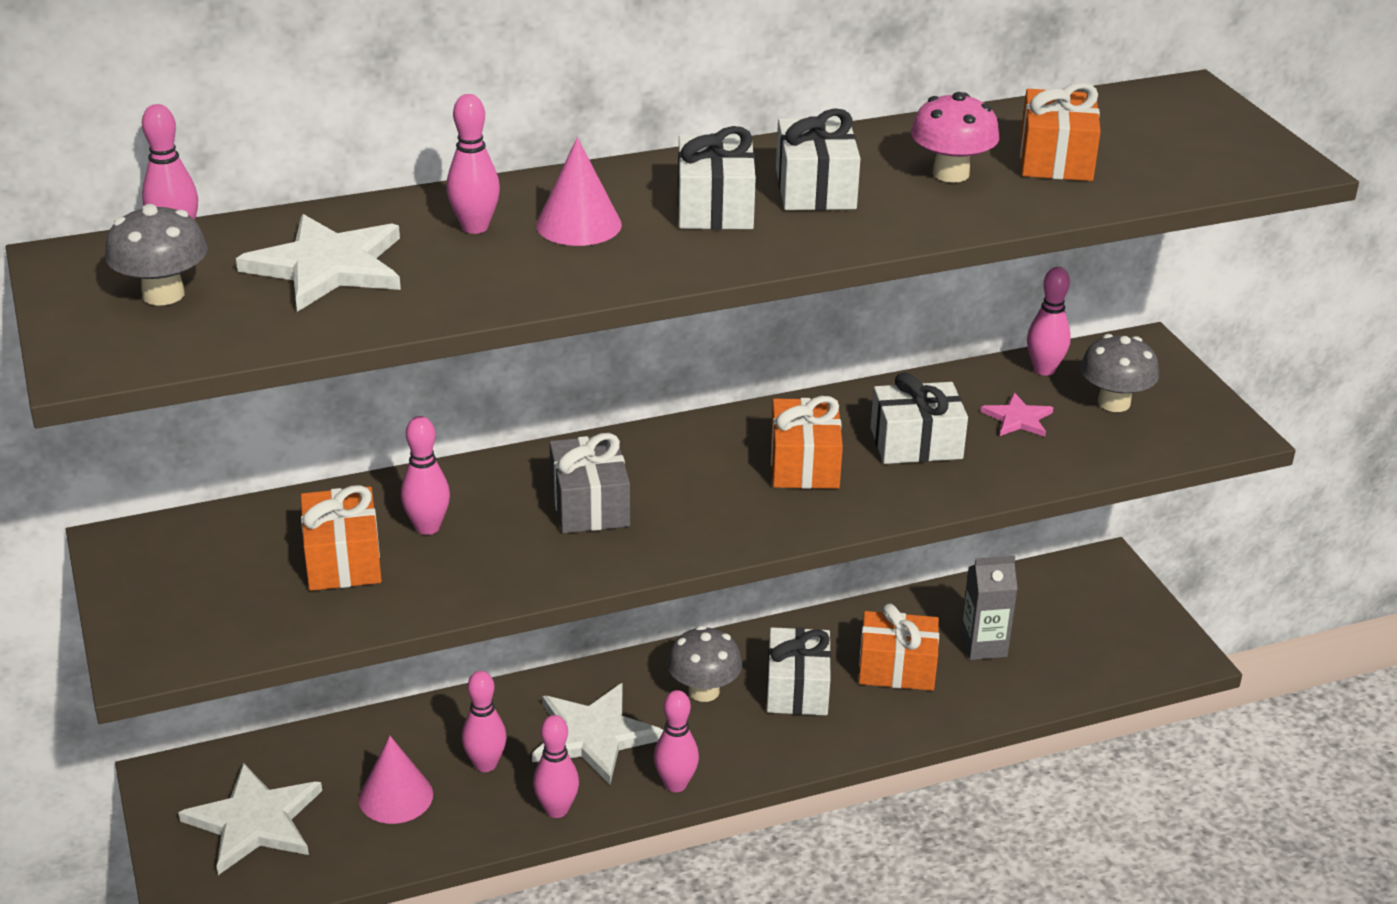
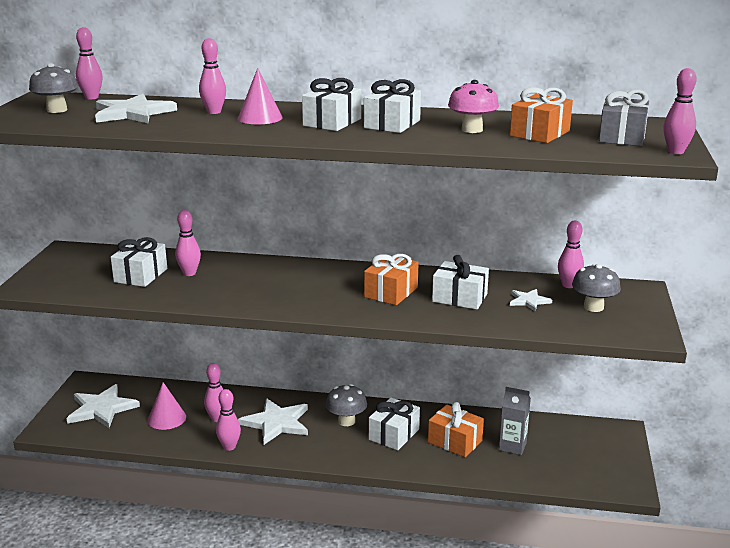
camera: 30 degrees right, 10 degrees down
orange gift [300,485,382,591] -> white gift [111,237,167,287]
grey gift [550,433,630,533] -> grey gift moved to [599,90,649,146]
pink bowling pin [654,690,699,792] -> pink bowling pin moved to [663,68,697,154]
pink star [981,393,1053,437] -> white star [510,289,552,312]

